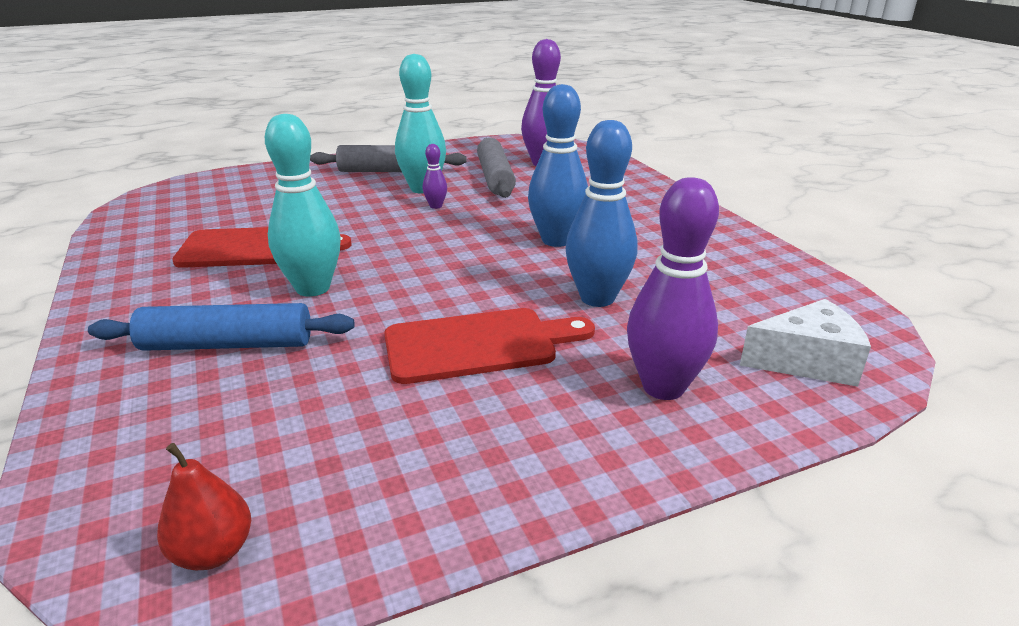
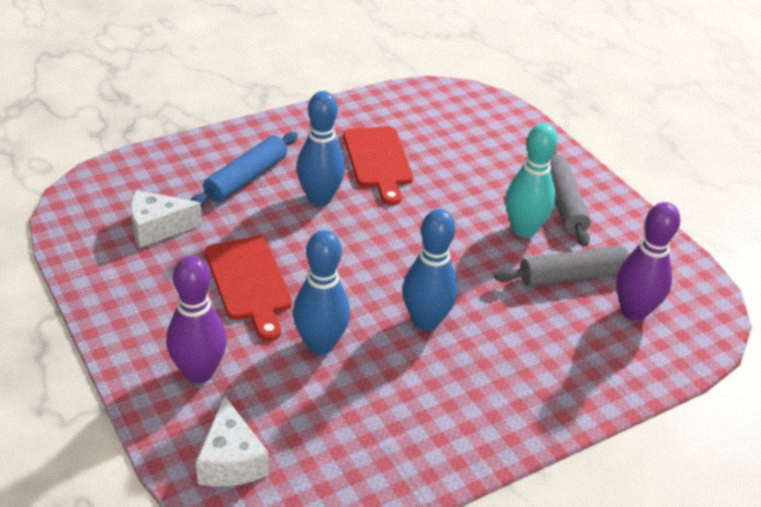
camera: 80 degrees right, 10 degrees up
blue rolling pin [88,303,355,351] -> blue rolling pin turned 45 degrees clockwise [191,132,298,207]
red pear [157,443,251,570] -> none
turquoise bowling pin [265,114,341,297] -> blue bowling pin [297,91,345,206]
purple bowling pin [423,144,447,209] -> none
none -> white cheese [130,190,202,248]

